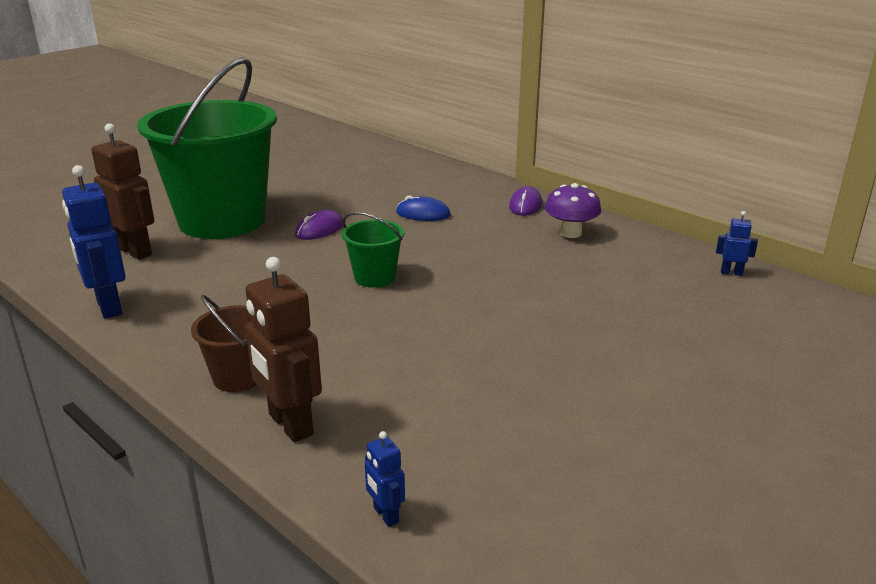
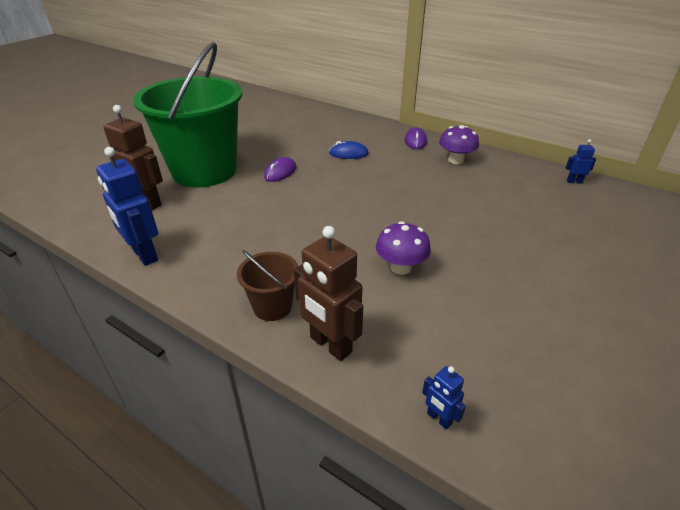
camera: 10 degrees left, 10 degrees up
green bucket [342,212,404,288] -> none
none -> purple mushroom [376,221,431,275]

